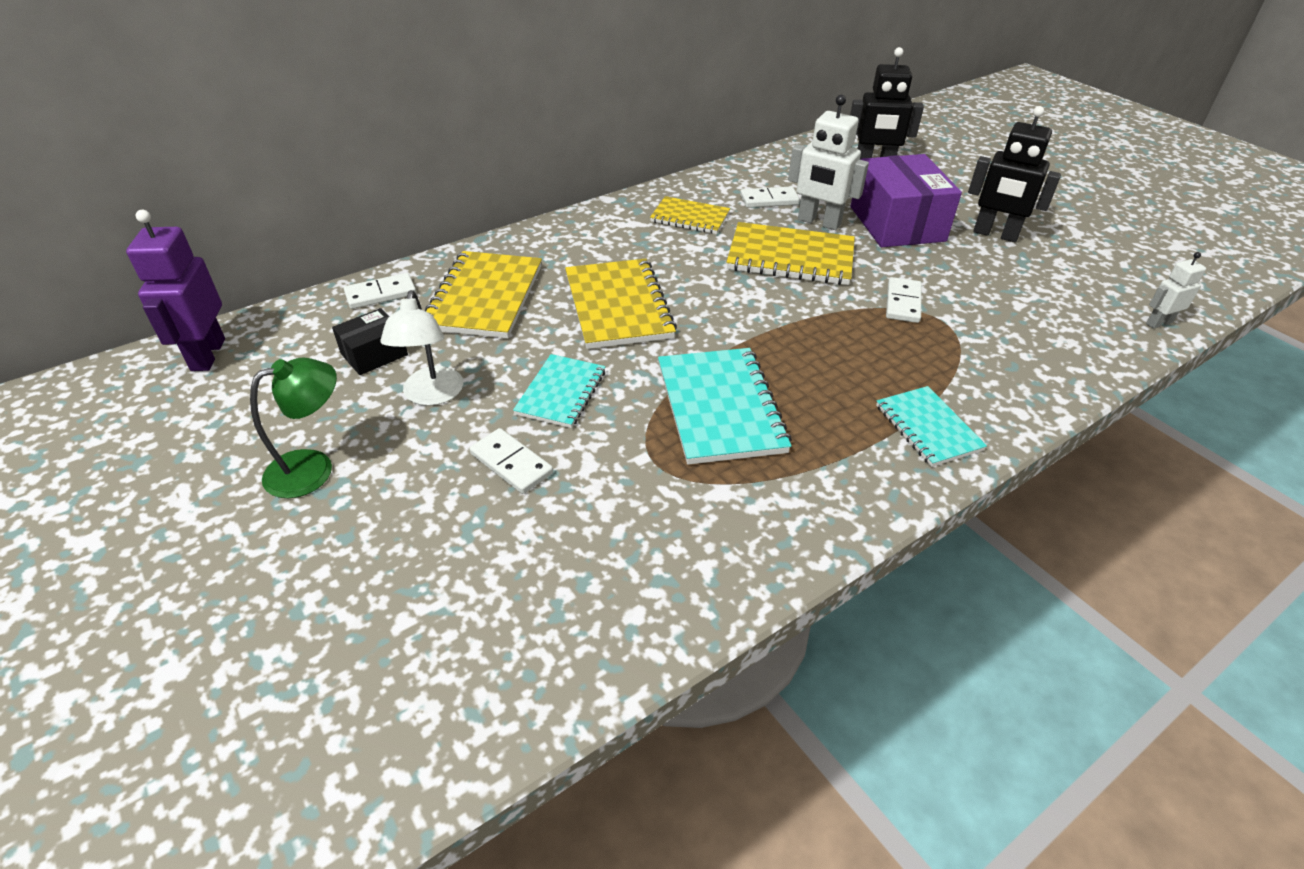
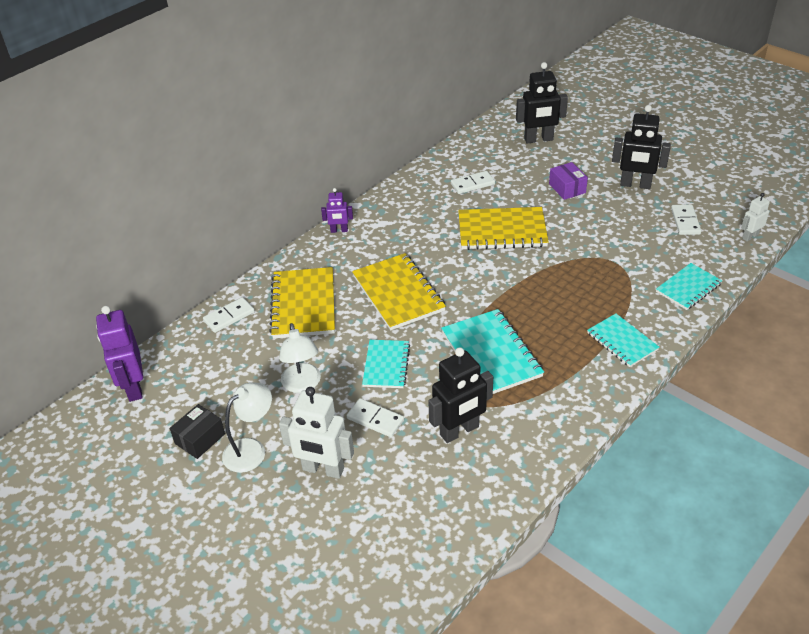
camera: 10 degrees left, 0 degrees up
green lamp [250,358,337,498] -> white lamp [222,383,272,473]
black box [332,308,408,375] -> black box moved to [170,404,225,459]
yellow notebook [650,196,730,234] -> none
white robot [788,95,869,230] -> white robot moved to [279,387,354,479]
purple box [851,154,962,247] -> purple box [549,162,588,200], size x0.51
white domino [886,277,922,323] -> white domino moved to [671,204,701,235]
none -> purple robot [321,188,353,233]
none -> black robot [428,347,493,443]
none -> turquoise notebook [656,263,722,310]

